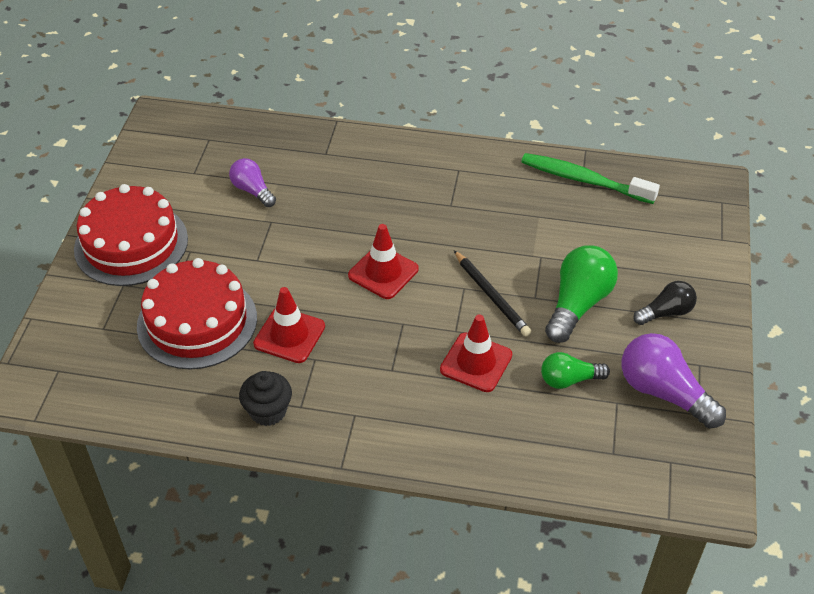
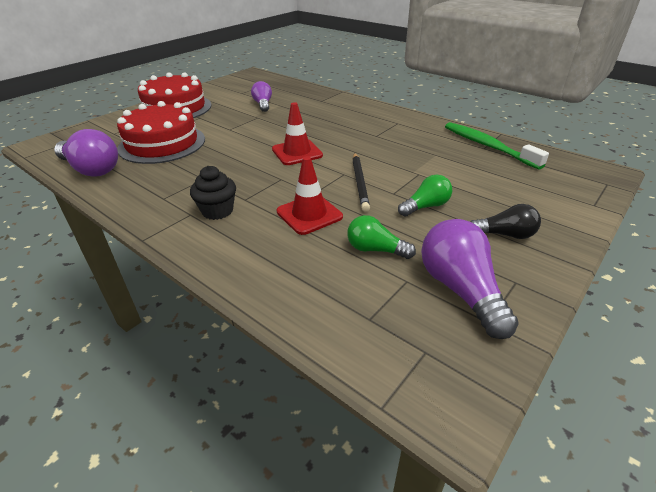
camera: 30 degrees right, 10 degrees down
black cupcake [239,371,292,426] -> black cupcake moved to [190,166,236,220]
red traffic cone [253,287,325,363] -> none
green light bulb [545,245,618,343] -> green light bulb [398,174,452,216], size x0.61
none -> purple light bulb [54,129,118,177]

